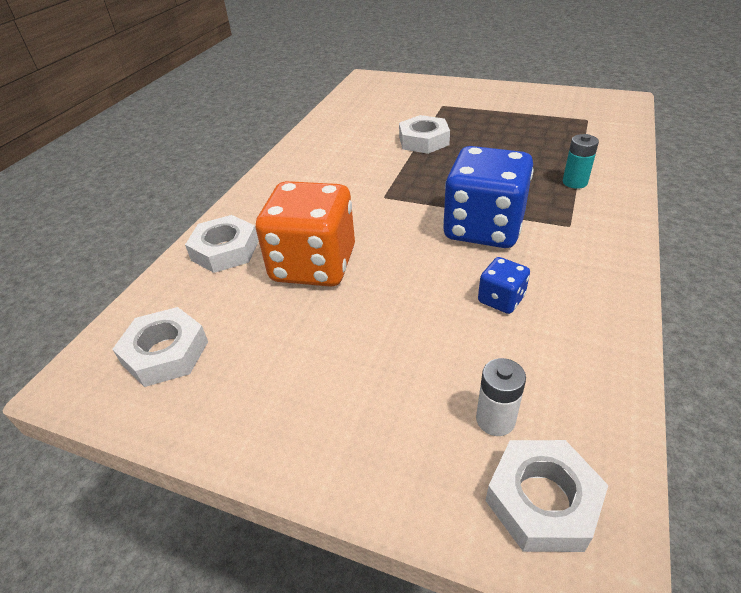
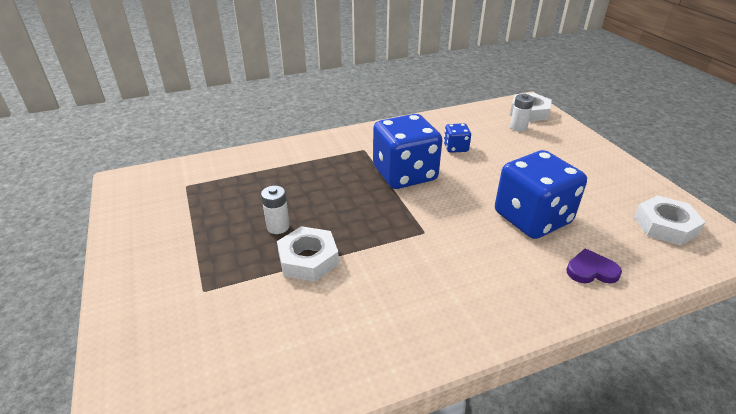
camera: 135 degrees left, 5 degrees down
white nut [185,215,259,273] -> purple heart [566,249,622,283]
orange dice [256,181,355,287] -> blue dice [495,150,587,239]
turquoise battery [563,134,599,189] -> none
none -> white battery [261,186,290,234]

